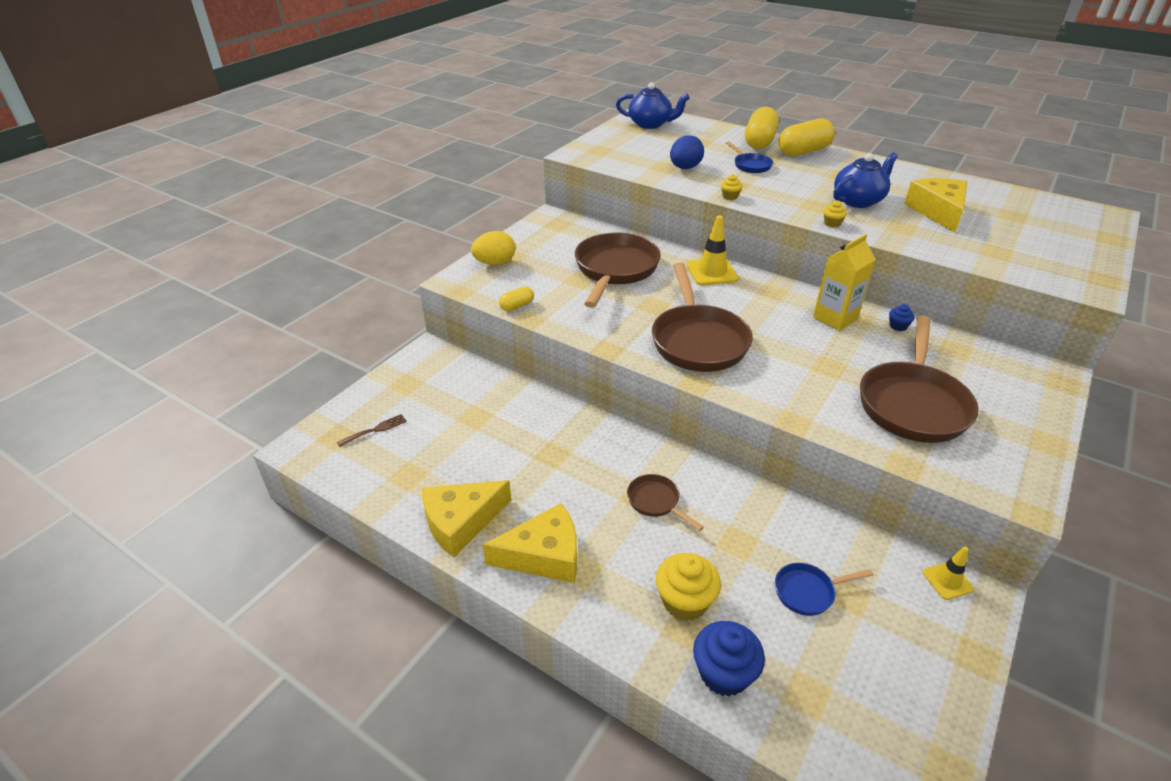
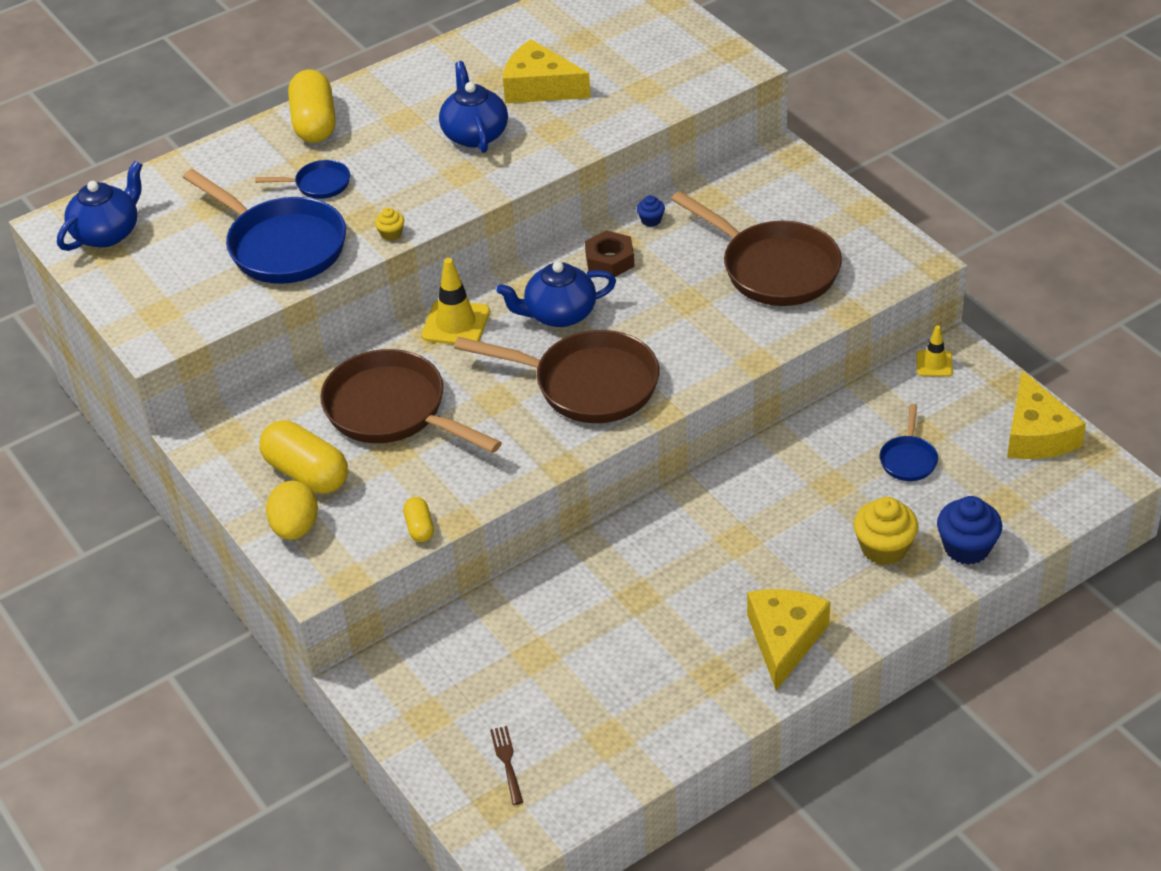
camera: 65 degrees left, 5 degrees up
yellow cheese [422,480,511,557] -> yellow cheese moved to [1007,371,1086,459]
brown pan [627,474,704,531] -> none
blue egg [670,135,704,169] -> blue pan [183,169,346,284]
yellow capsule [745,107,779,149] -> yellow capsule moved to [259,420,348,494]
yellow carton [813,234,876,331] -> brown nut [585,230,634,277]
yellow cupcake [823,200,847,227] -> none
none -> blue teapot [496,261,616,327]

